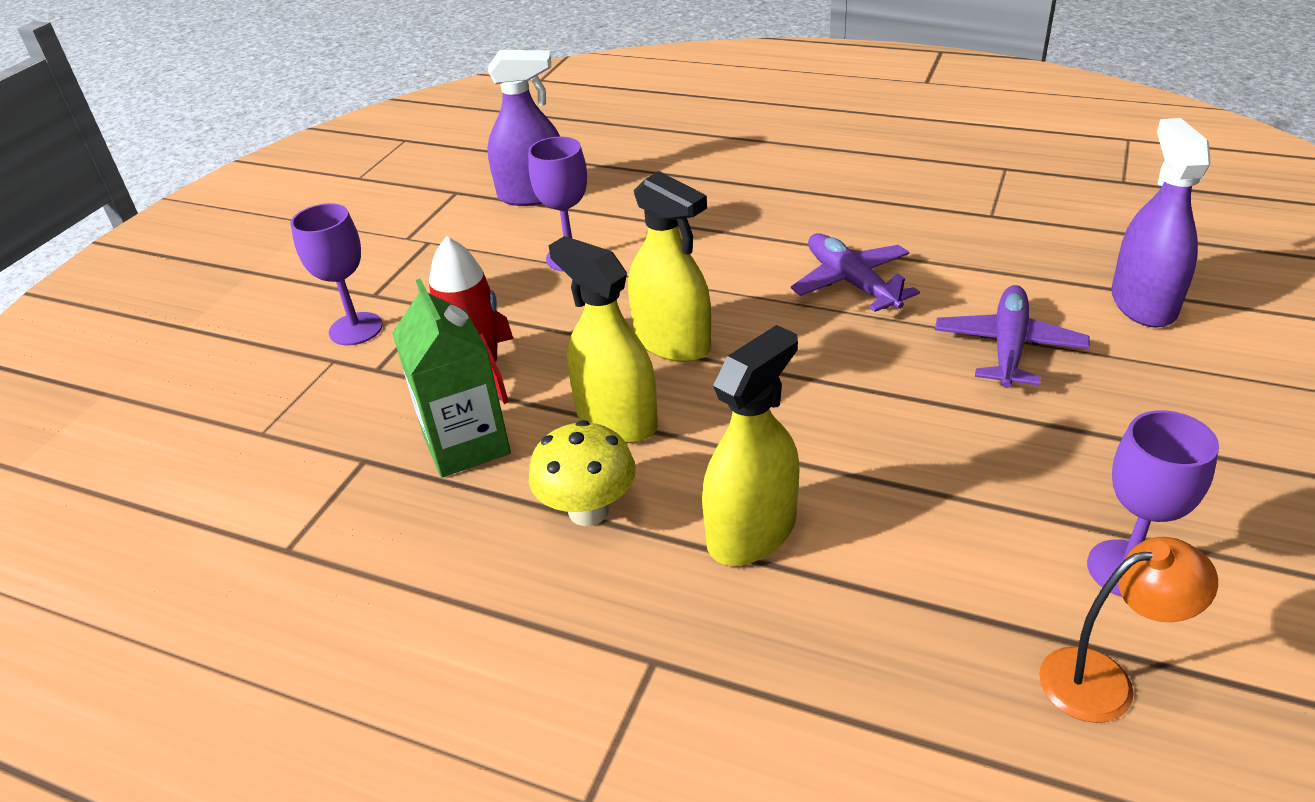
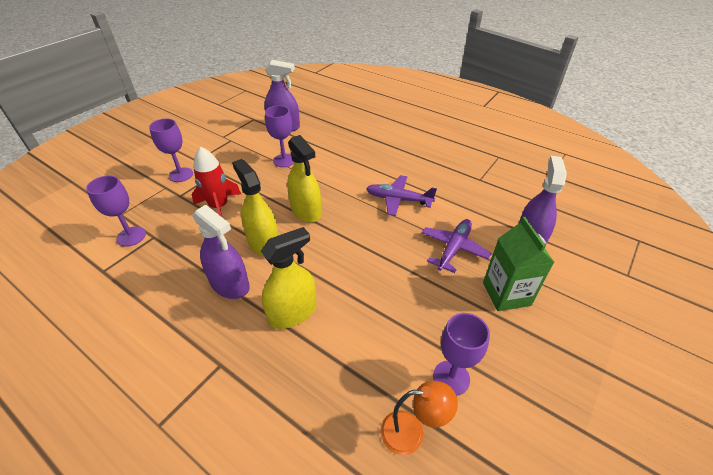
camera: 10 degrees right, 5 degrees up
green carton [392,278,511,477] -> green carton moved to [483,216,554,311]
yellow mushroom [529,420,636,526] -> purple spray bottle [192,205,250,299]
purple plane [791,233,920,312] -> purple plane turned 60 degrees counterclockwise [366,175,437,216]
none -> purple goblet [86,175,146,247]

